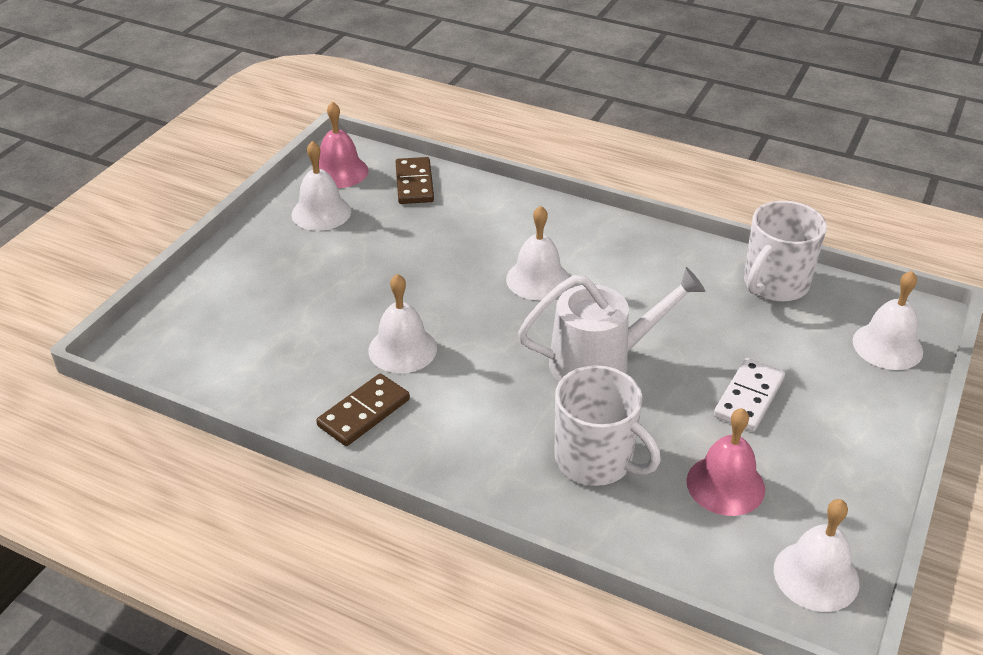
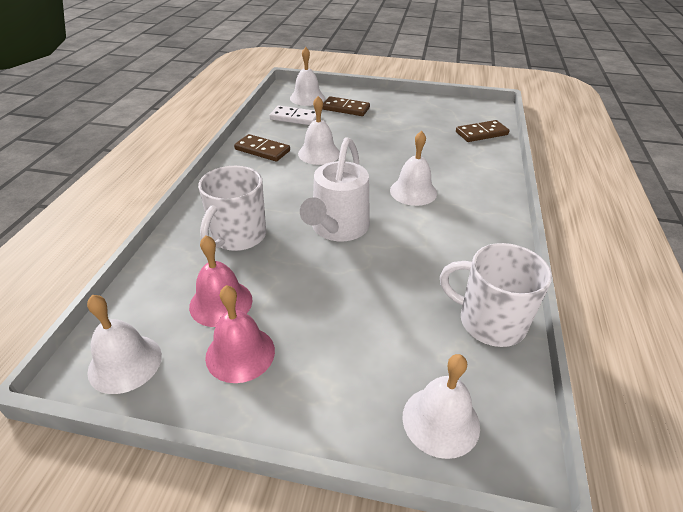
camera: 75 degrees right, 0 degrees up
white bell [292,141,351,231] -> white bell moved to [290,47,325,106]
pink bell [319,101,368,188] -> pink bell moved to [205,285,275,383]
white watering can [518,267,705,382] -> white watering can turned 45 degrees clockwise [300,137,370,241]
white domino [714,358,785,431] -> white domino moved to [270,106,316,125]
none -> brown domino [322,96,370,116]

